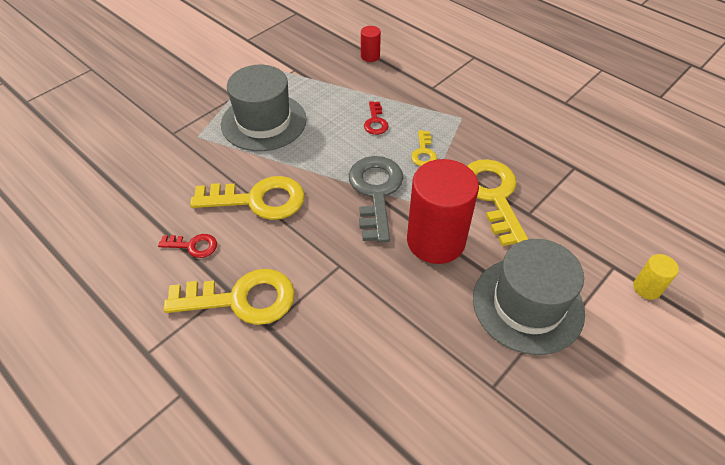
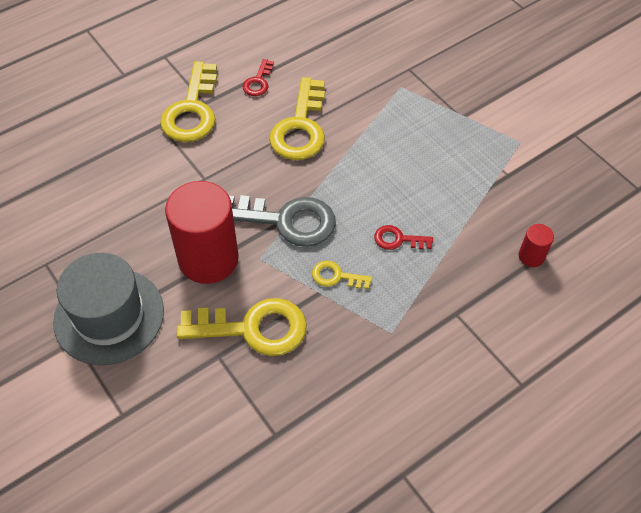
camera: 100 degrees right, 5 degrees up
grey hat [221,65,307,151] -> none
yellow cylinder [633,254,679,300] -> none

